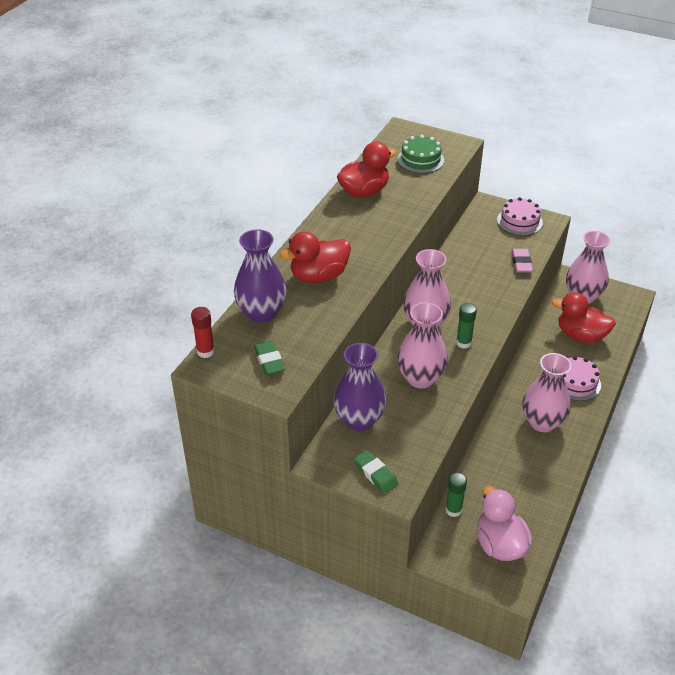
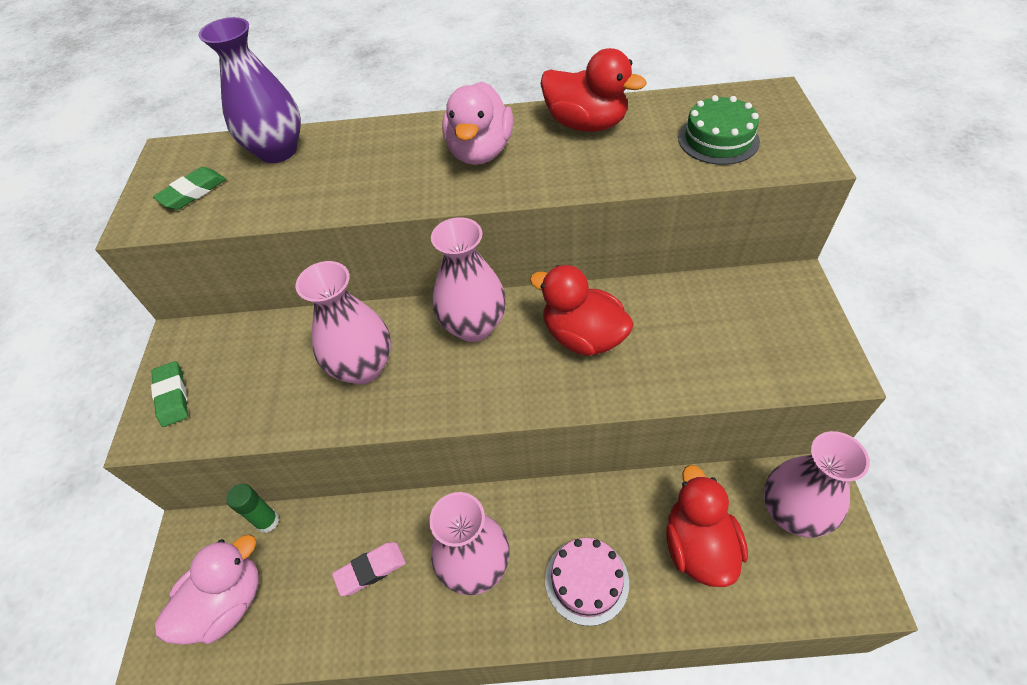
camera: 65 degrees right, 10 degrees up
red glue stick [191,307,215,358] -> none
red duck [280,232,351,283] -> red duck moved to [530,265,634,356]
purple vase [333,343,386,431] -> none
green eraser [353,450,399,494] -> green eraser turned 45 degrees counterclockwise [151,361,188,427]
green glue stick [456,303,477,348] -> none
pink cake [497,197,543,236] -> none
pink eraser [512,249,533,273] -> pink eraser moved to [332,542,406,596]
none -> pink duck [442,81,513,165]

